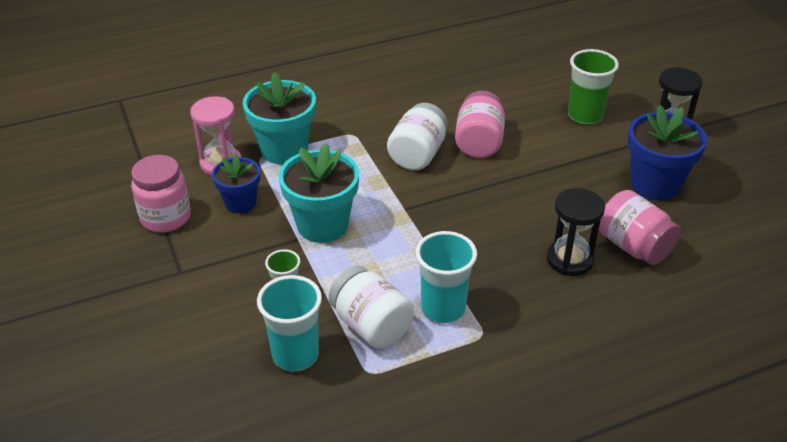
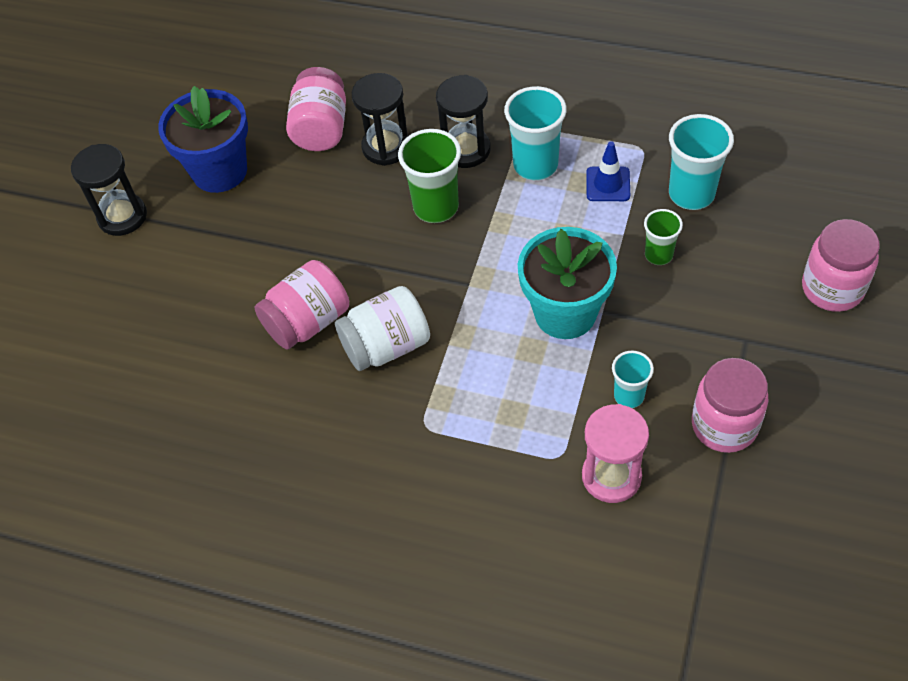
camera: 135 degrees left, 15 degrees up
blue flower pot [212,154,260,213] -> turquoise cup [612,351,654,408]
turquoise flower pot [243,72,316,165] -> none
white jar [329,265,414,349] -> blue traffic cone [586,141,630,201]
green cup [568,49,619,125] -> green cup moved to [398,129,461,223]
none -> black hourglass [436,75,491,168]
none -> pink jar [802,219,880,312]

